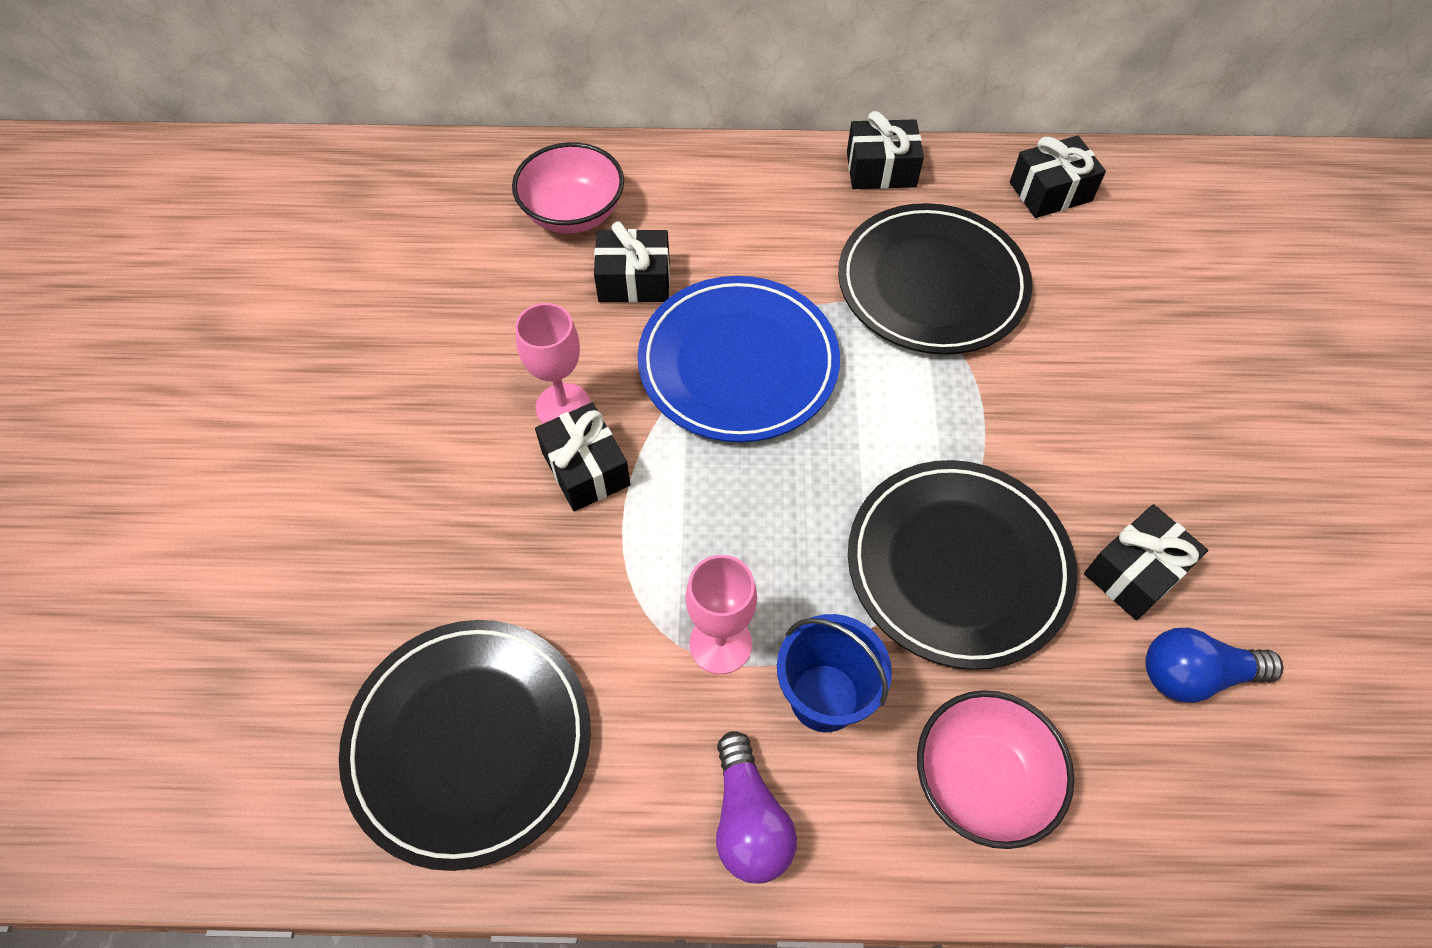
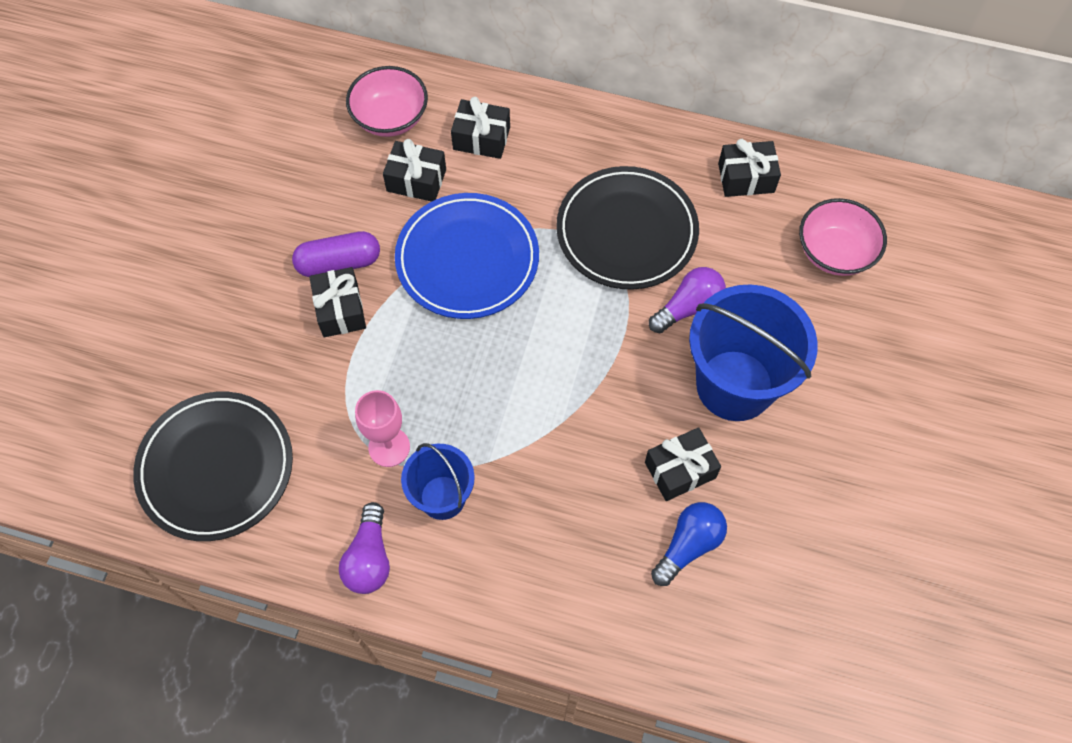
camera: 15 degrees right, 5 degrees up
pink goblet [515,303,591,424] -> purple capsule [292,231,380,277]
black gift [847,111,924,189] -> black gift moved to [451,97,510,159]
black plate [848,460,1078,670] -> none
pink bowl [917,690,1074,849] -> pink bowl moved to [799,198,887,276]
blue light bulb [1145,628,1284,703] -> blue light bulb turned 120 degrees clockwise [651,502,727,586]
none -> purple light bulb [649,267,726,333]
none -> blue bucket [689,284,818,421]

